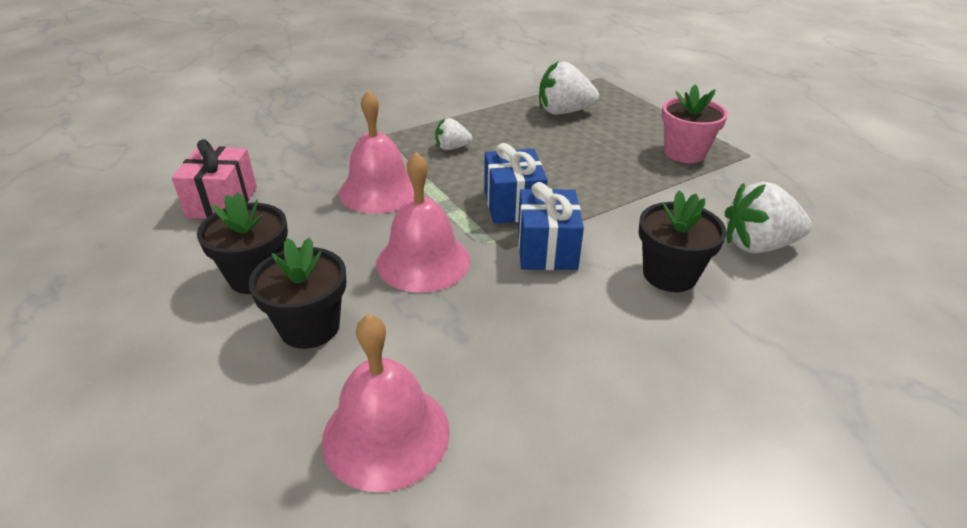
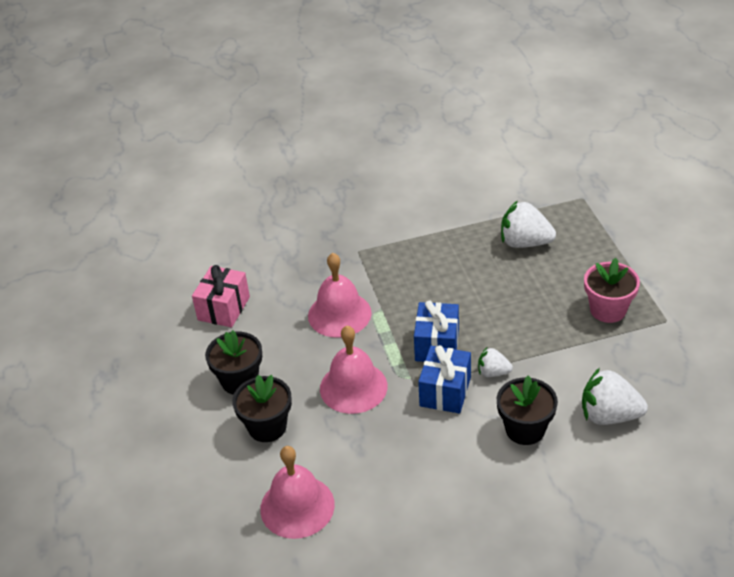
camera: 20 degrees right, 5 degrees up
white strawberry [435,118,473,150] -> white strawberry moved to [478,347,513,377]

